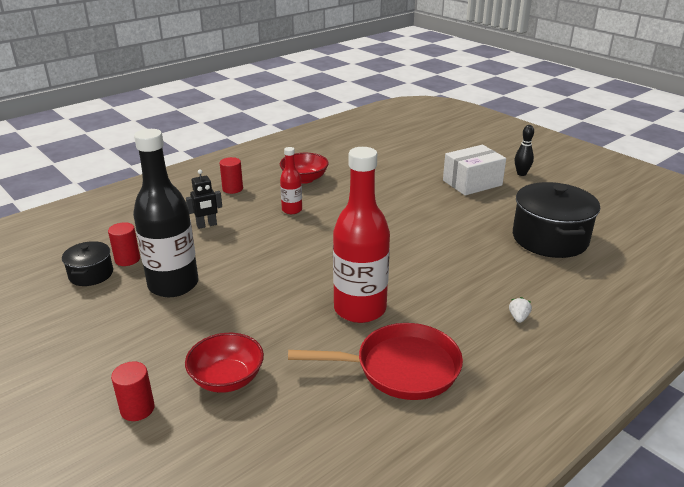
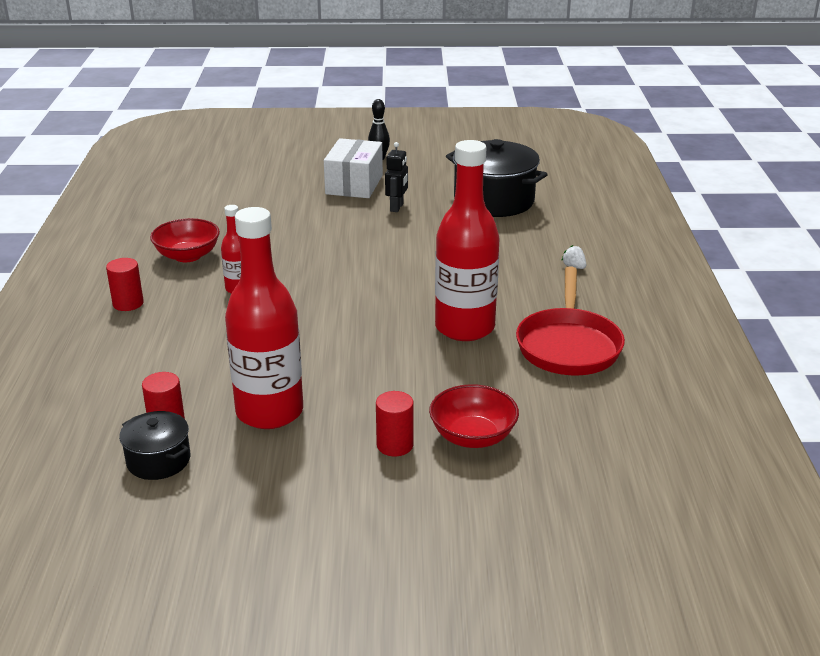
camera: 50 degrees left, 0 degrees up
red cylinder [111,362,155,421] -> red cylinder moved to [376,391,414,456]
black bottle [133,129,198,297] -> red bottle [225,207,303,429]
black robot [186,170,222,229] -> black robot moved to [385,142,408,212]
red pan [288,323,463,400] -> red pan turned 150 degrees clockwise [516,266,625,376]

